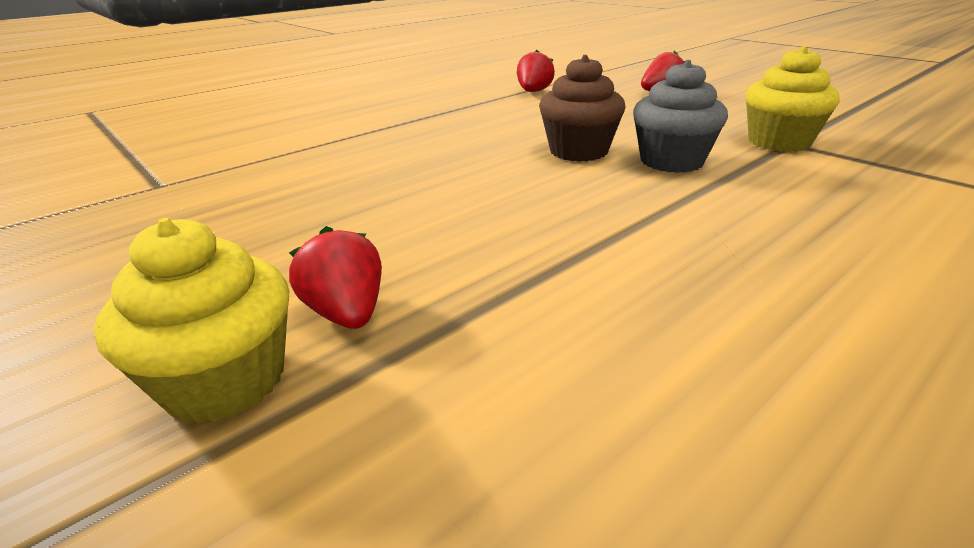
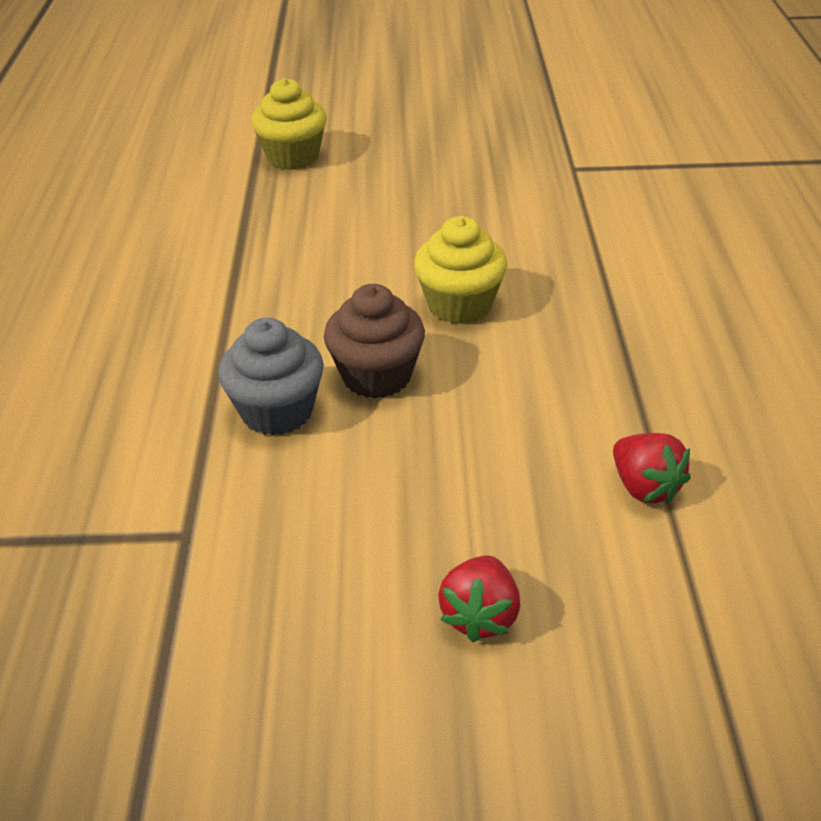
camera: 130 degrees right, 10 degrees up
red strawberry [289,226,382,329] -> none
yellow cupcake [746,46,840,152] -> yellow cupcake moved to [414,216,507,324]

